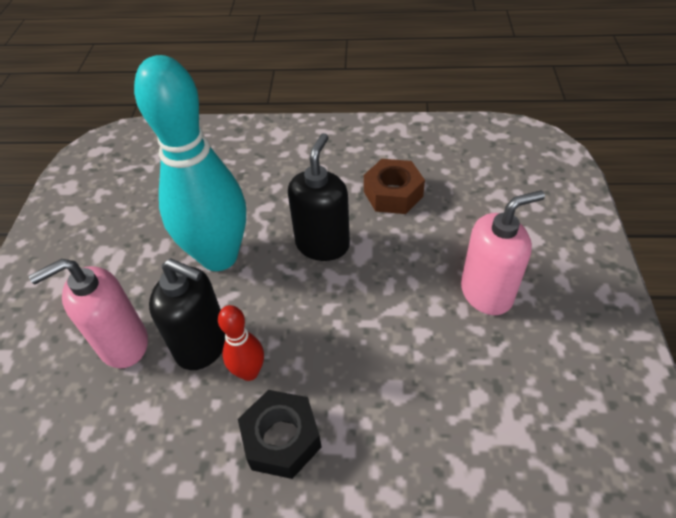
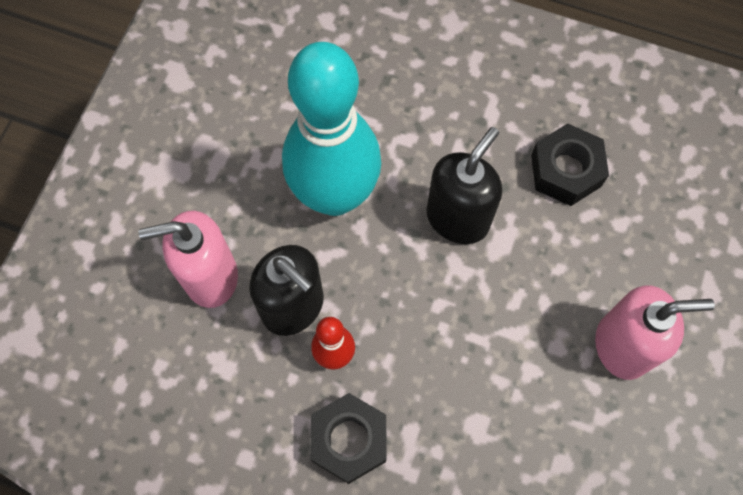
camera: 15 degrees right, 20 degrees up
brown nut [364,159,425,214] -> black nut [531,123,609,206]

